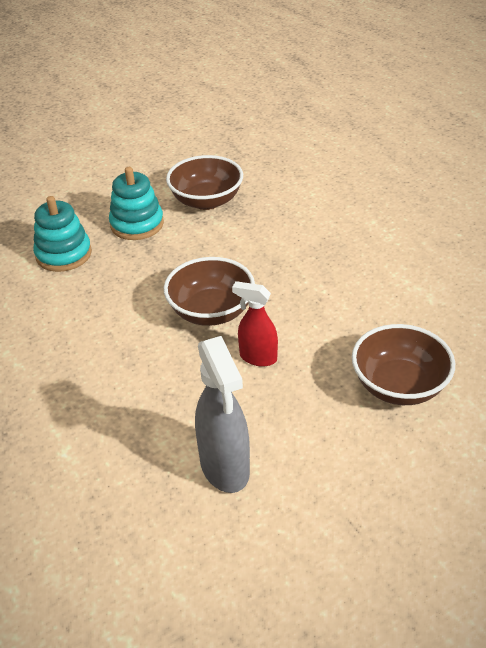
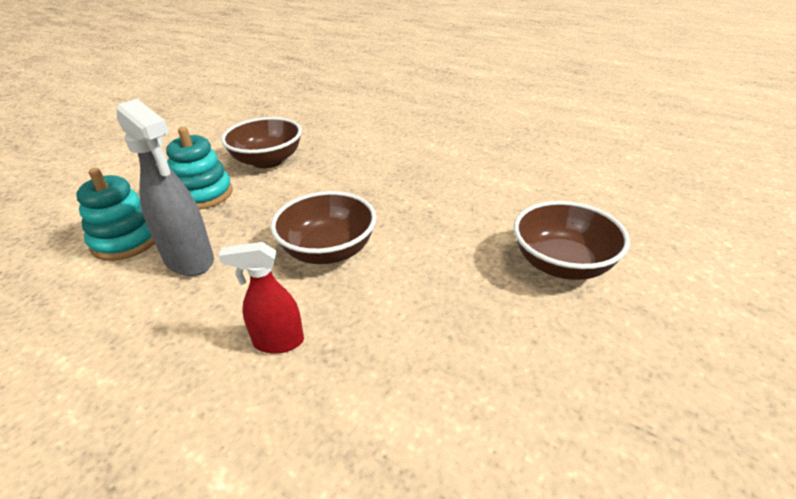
camera: 25 degrees left, 5 degrees down
grey spray bottle [195,336,250,493] -> grey spray bottle moved to [117,99,214,276]
red spray bottle [232,281,278,367] -> red spray bottle moved to [219,242,304,354]

